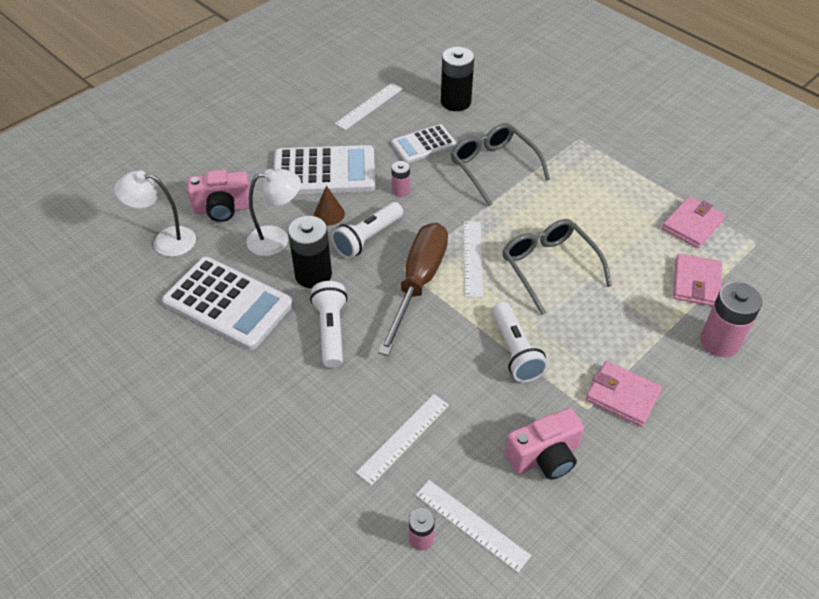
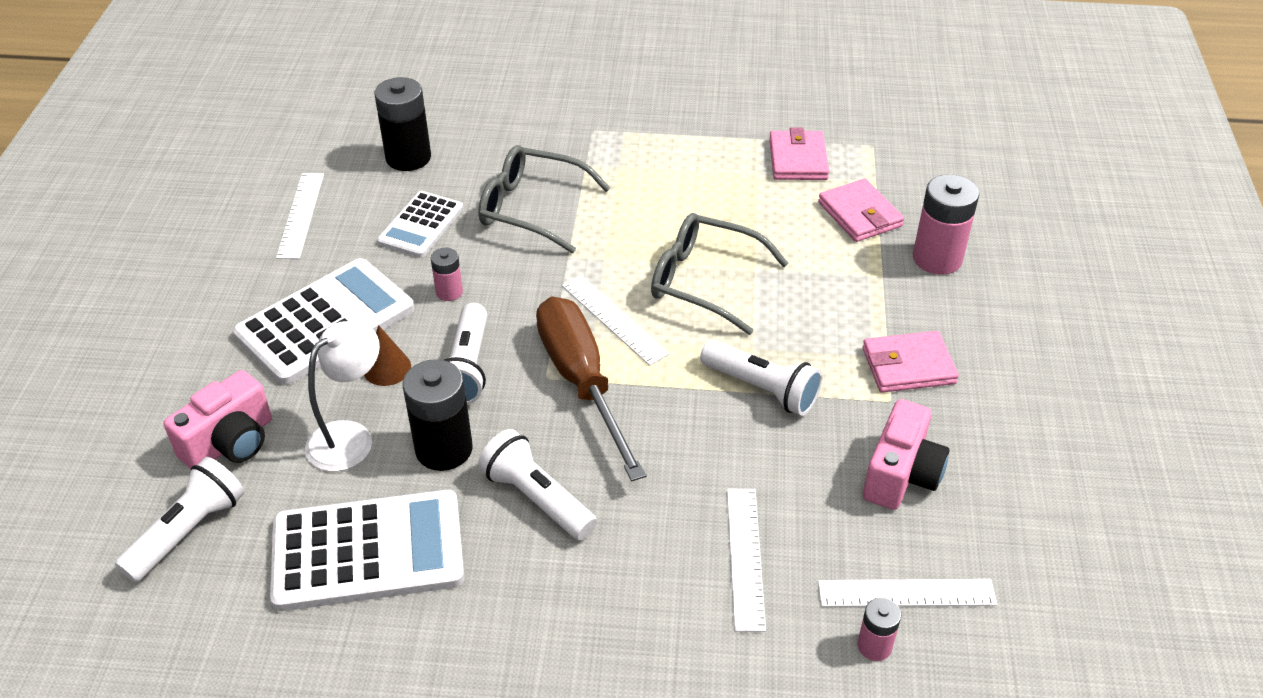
camera: 40 degrees left, 5 degrees down
white lamp [114,171,196,257] -> white flashlight [115,457,245,583]

